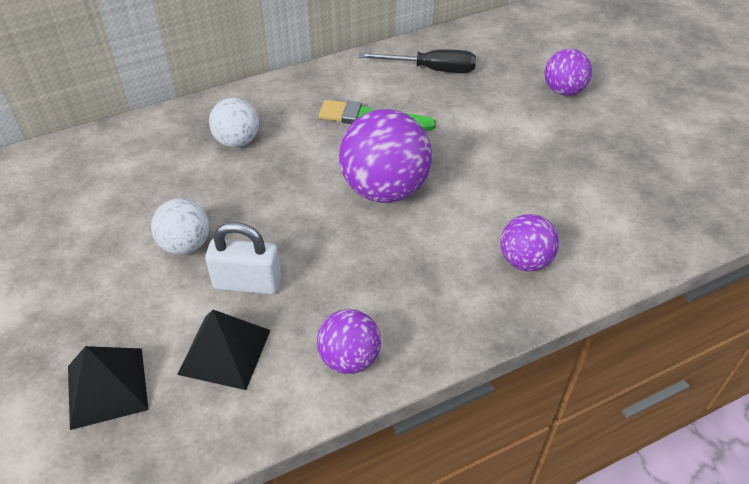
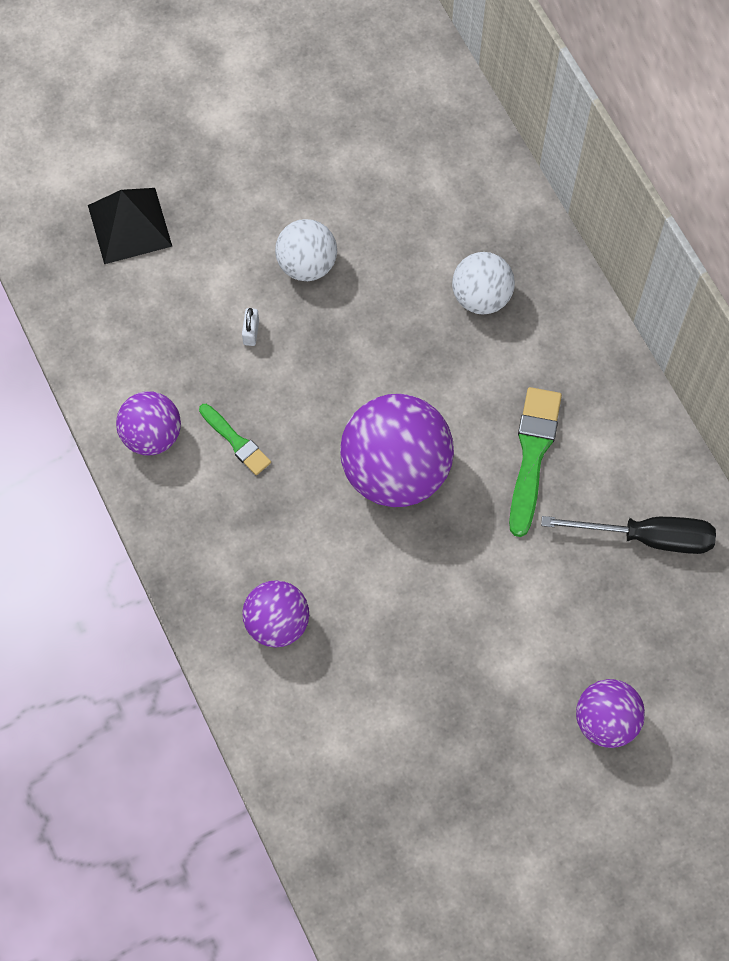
camera: 90 degrees right, 20 degrees up
black pyramid [177,310,271,390] -> none
white padlock [205,222,281,295] -> white padlock [242,308,259,346], size x0.44
black screwdriver [359,49,476,73] -> black screwdriver turned 90 degrees counterclockwise [541,516,716,554]
none -> green brush [199,404,271,475]

